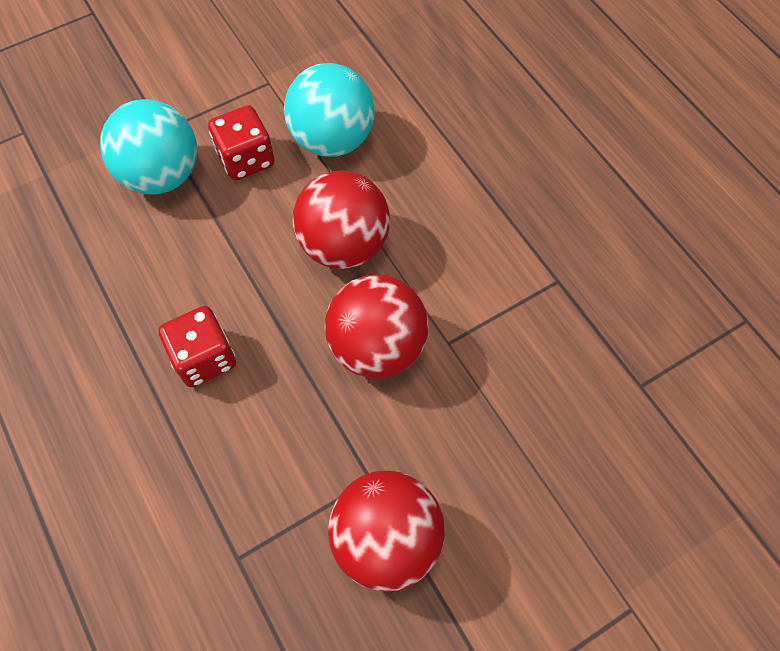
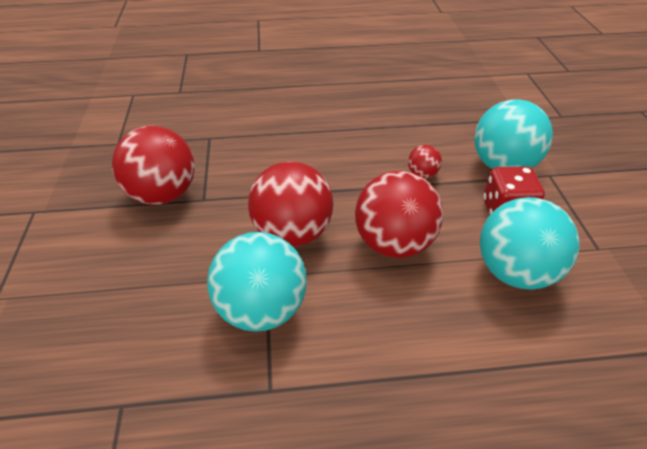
camera: 115 degrees right, 20 degrees down
red dice [158,306,236,387] -> none
none -> turquoise ball [207,232,307,332]
none -> red ball [408,145,442,178]

